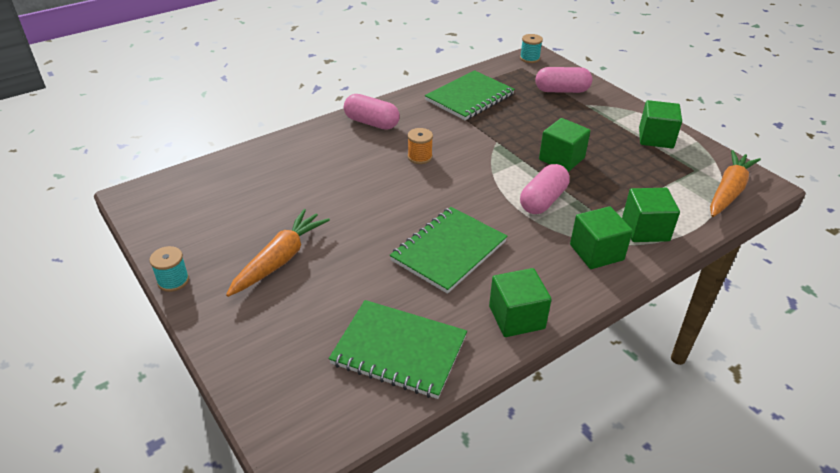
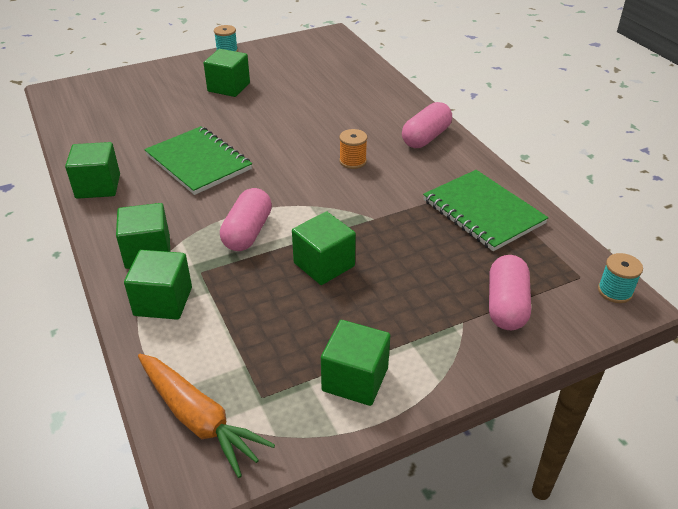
camera: 100 degrees right, 0 degrees up
orange carrot [226,209,330,297] -> green cube [204,49,250,97]
green notebook [329,300,467,399] -> none
pink capsule [520,164,570,214] -> pink capsule turned 60 degrees clockwise [220,188,272,251]

